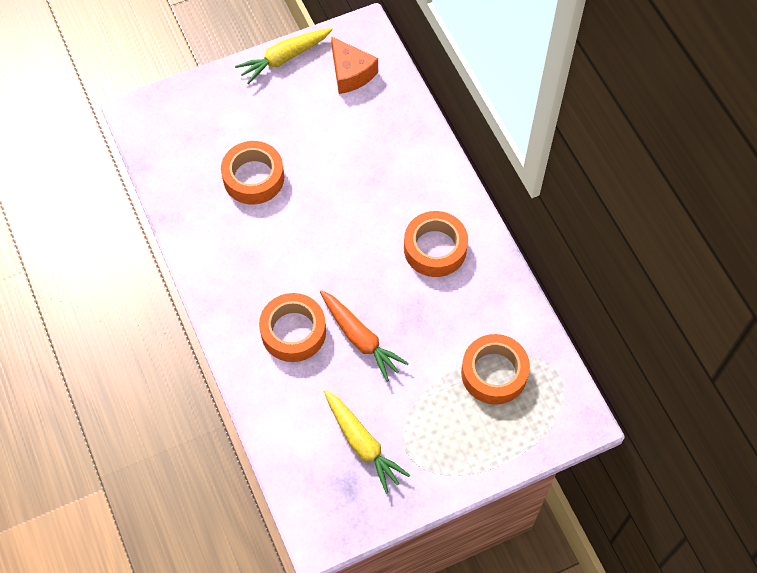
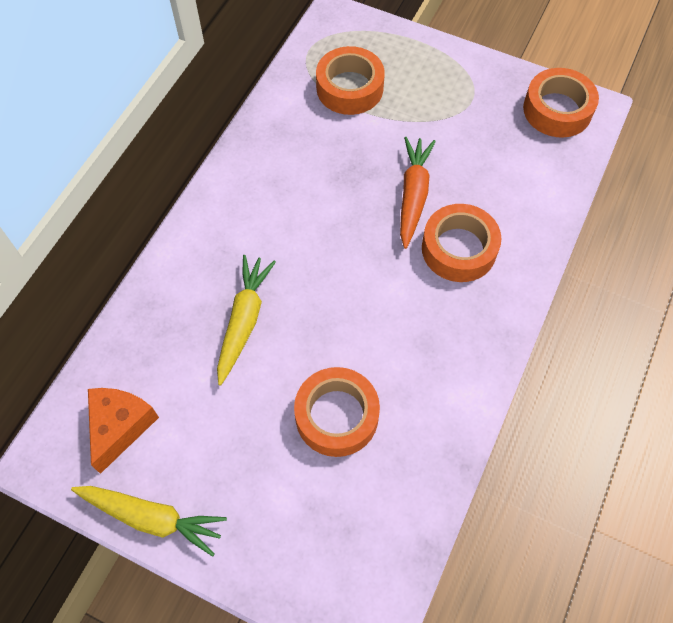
camera: 130 degrees left, 0 degrees up
yellow carrot [324,390,410,494] -> yellow carrot moved to [217,255,276,386]
orange tape [404,211,468,277] -> orange tape moved to [523,68,599,138]

